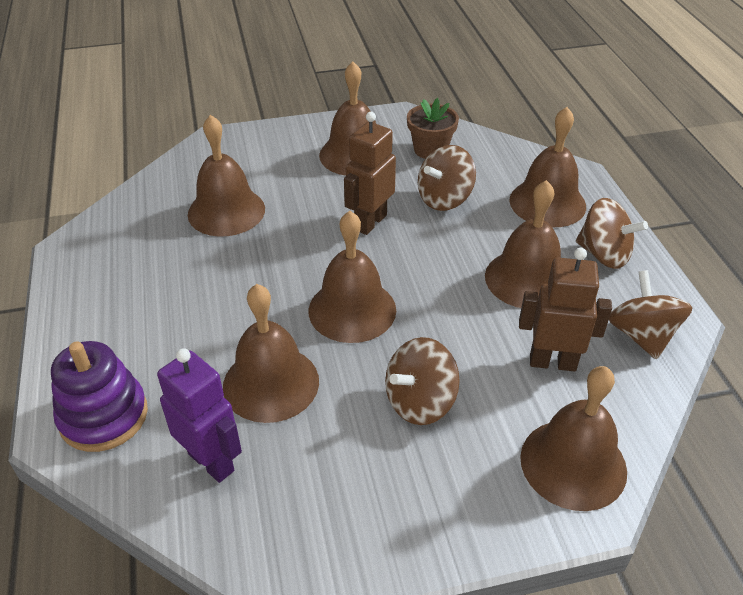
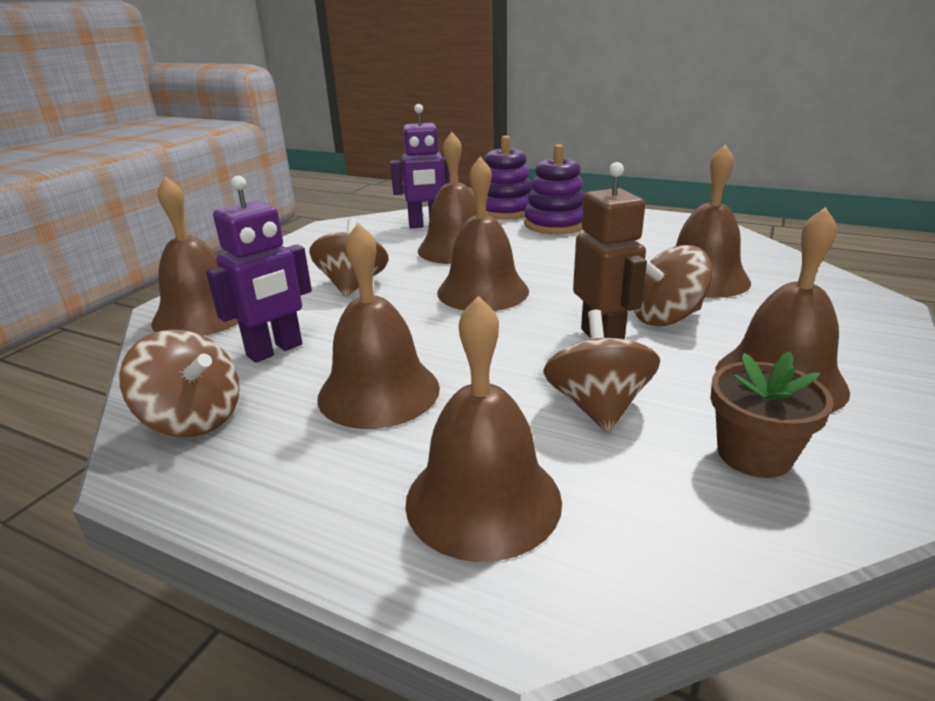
camera: 130 degrees right, 15 degrees down
brown robot [519,248,612,372] -> purple robot [206,176,312,363]
brown spinning top [576,198,648,269] -> brown spinning top moved to [634,245,713,326]
none -> purple stacking toy [524,144,585,234]

